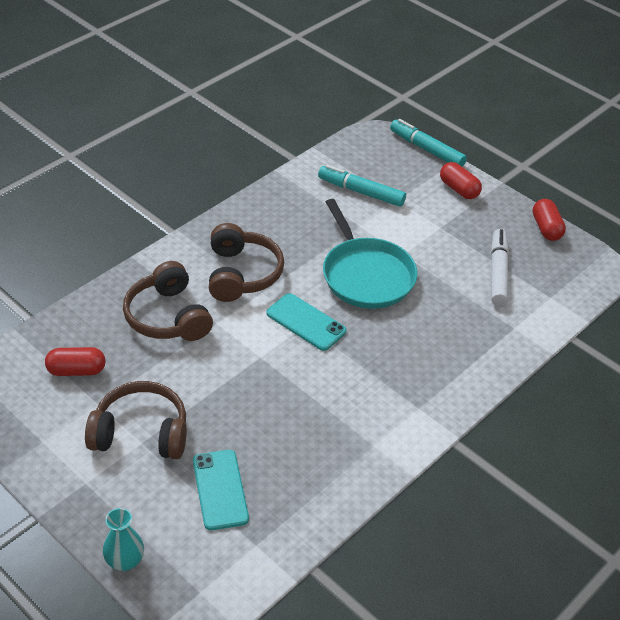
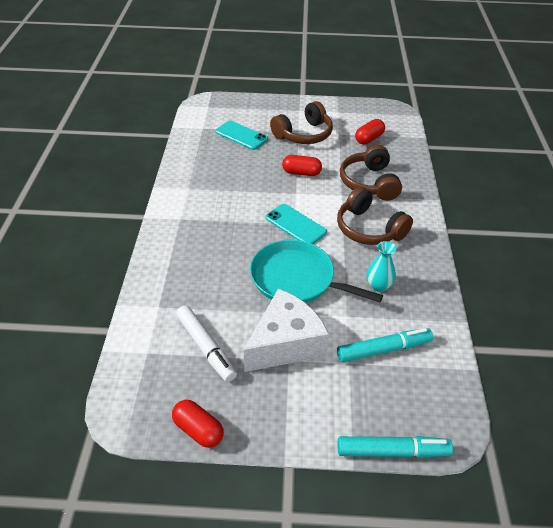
camera: 140 degrees right, 0 degrees up
turquoise vase [103,508,144,571] -> turquoise vase moved to [366,241,396,292]
brown headphones [123,261,213,341] -> brown headphones turned 120 degrees counterclockwise [340,145,402,201]
turquoise phone [266,293,347,351] -> turquoise phone turned 45 degrees clockwise [265,204,327,244]
red capsule [440,162,482,199] -> red capsule moved to [282,155,322,176]
none -> white cheese [244,289,329,372]

